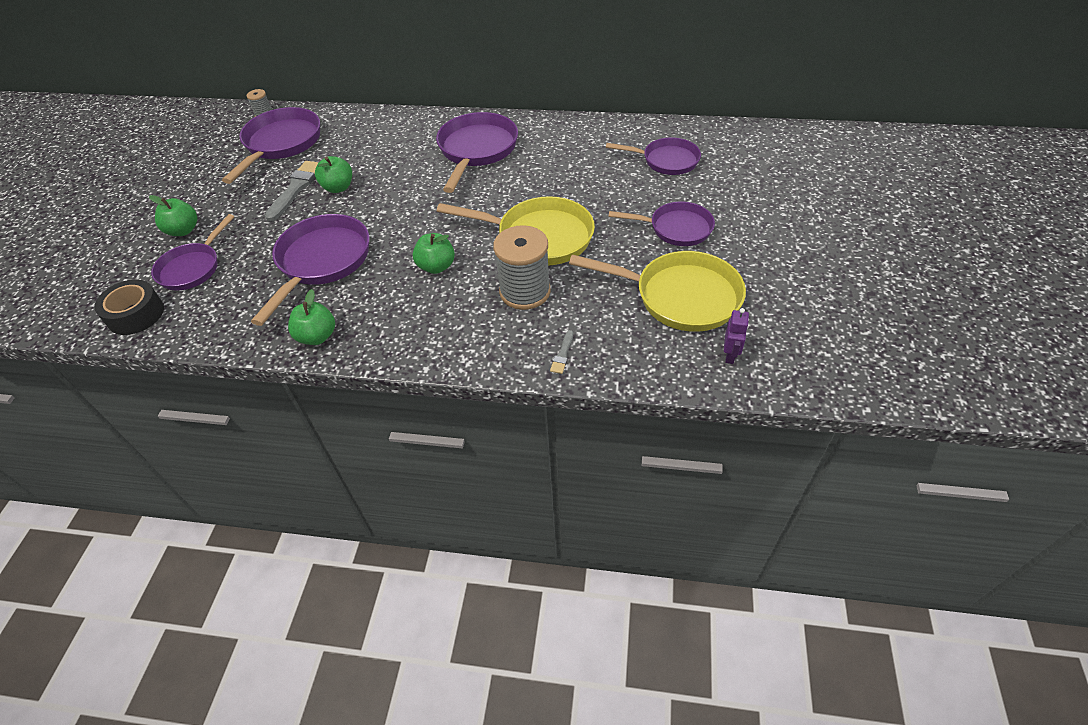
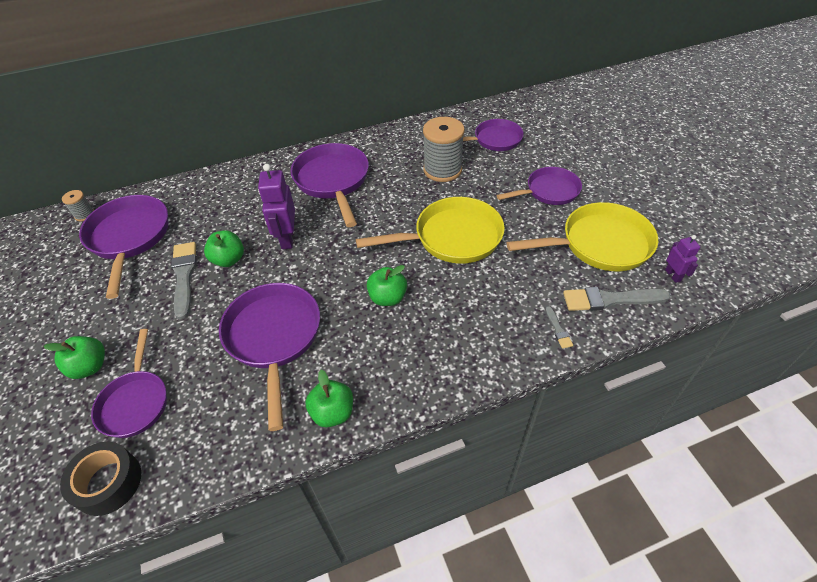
camera: 30 degrees left, 0 degrees up
grey spool [493,225,551,310] -> grey spool moved to [423,117,465,182]
none -> purple robot [258,164,295,249]
none -> grey brush [563,287,671,311]

